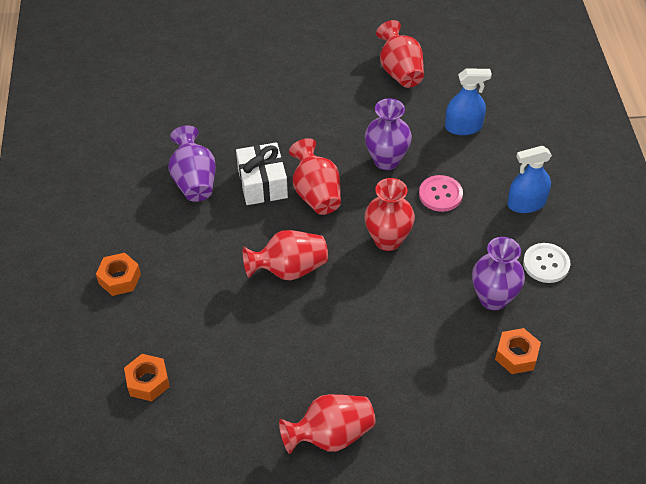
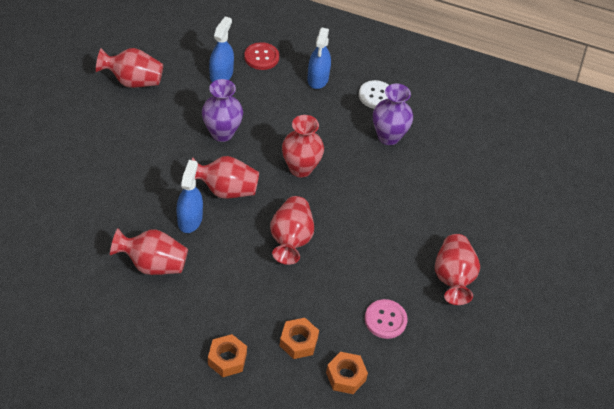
camera: 70 degrees left, 0 degrees up
purple vase [168,125,216,202] -> red vase [110,228,188,275]
white gift [236,142,288,205] -> blue spray bottle [176,160,203,233]
pink button [419,175,463,212] -> pink button moved to [365,299,408,339]
orange nut [495,328,541,374] -> orange nut moved to [280,318,319,359]
none -> red button [244,42,279,70]

